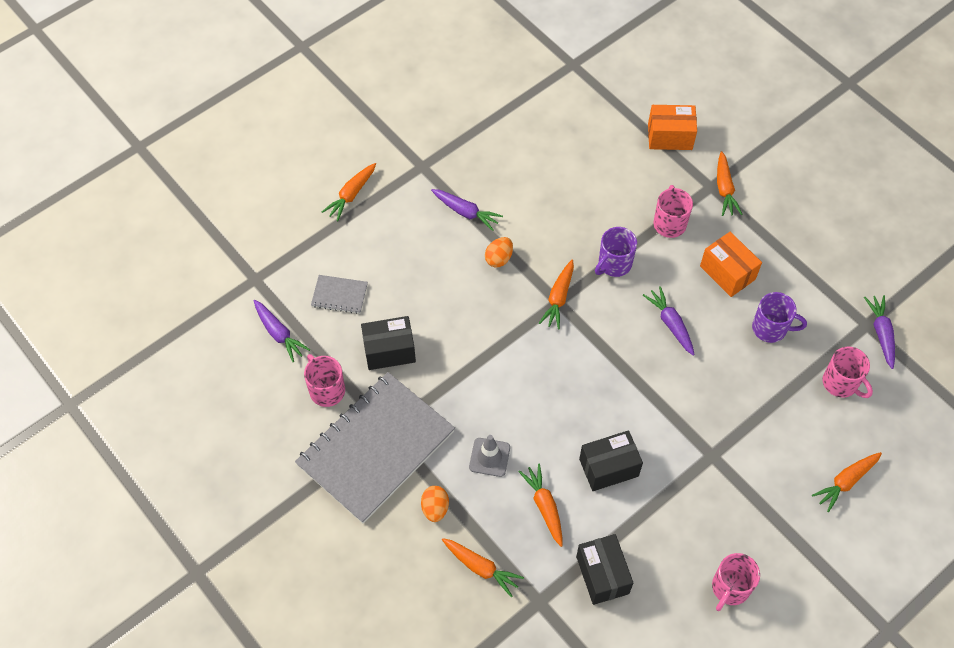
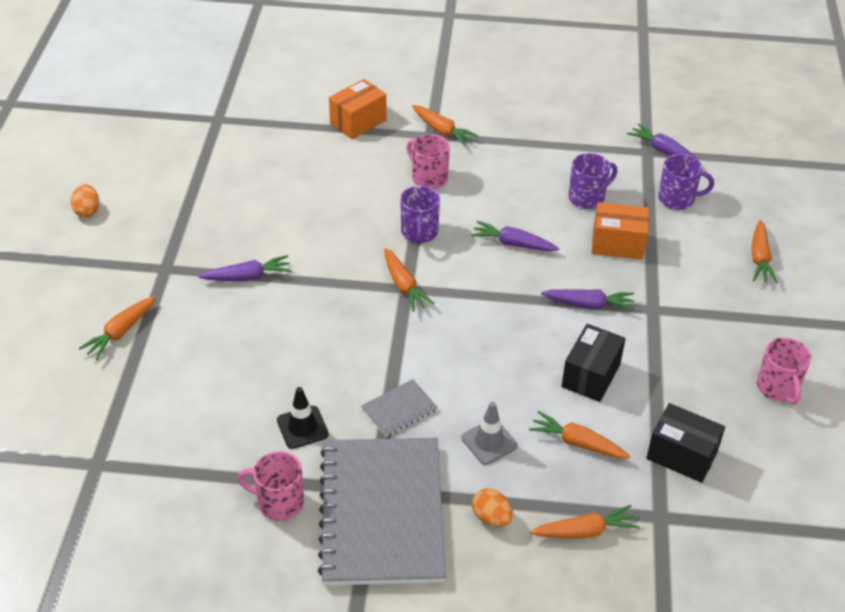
camera: 45 degrees left, 15 degrees down
purple carrot [254,300,310,362] -> purple carrot moved to [541,289,635,311]
grey notebook [311,275,368,314] -> grey notebook moved to [361,379,438,437]
orange carrot [322,163,376,221] -> orange carrot turned 45 degrees clockwise [78,296,156,360]
black box [361,316,416,370] -> black traffic cone [277,387,329,449]
orange egg [485,237,513,267] -> orange egg moved to [71,184,99,217]
orange box [700,232,762,297] -> orange box moved to [592,202,649,259]
pink mug [822,346,873,398] -> purple mug [658,154,714,210]

